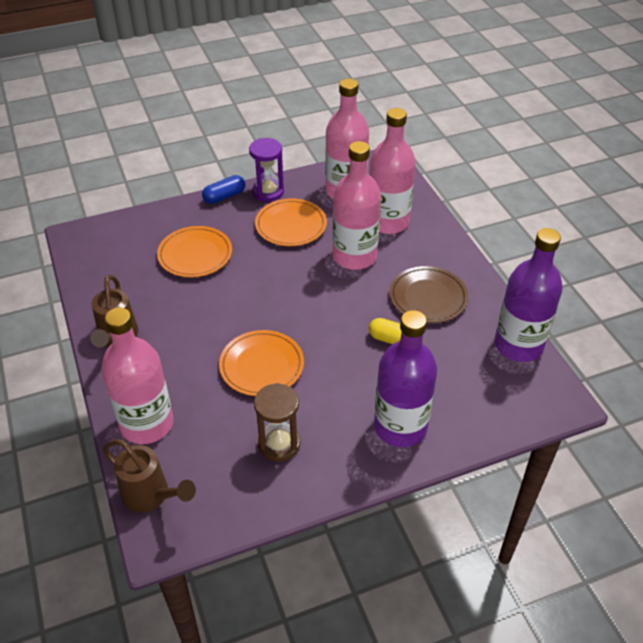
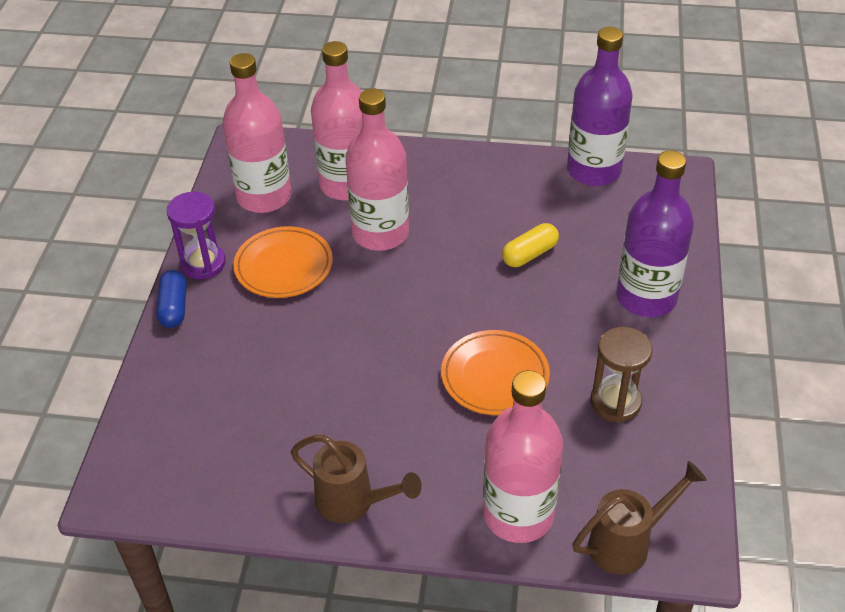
camera: 60 degrees left, 0 degrees up
orange plate [157,226,232,277] -> none
brown plate [390,266,468,323] -> none

